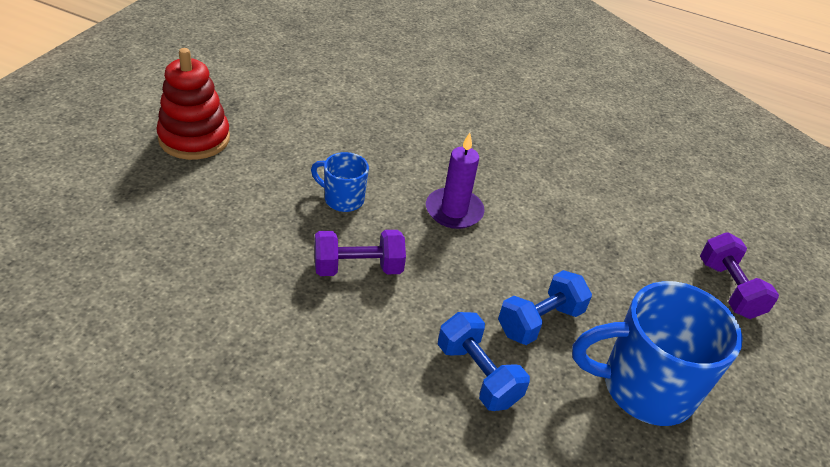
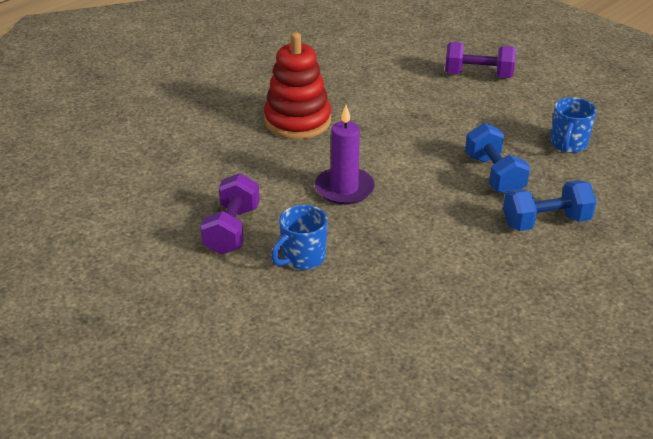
camera: 65 degrees left, 5 degrees down
red stacking toy [156,48,230,160] -> red stacking toy moved to [264,32,331,139]
purple dumbbell [315,230,406,276] -> purple dumbbell moved to [200,173,260,255]
blue mug [572,281,743,426] -> blue mug [550,97,597,153], size x0.51

